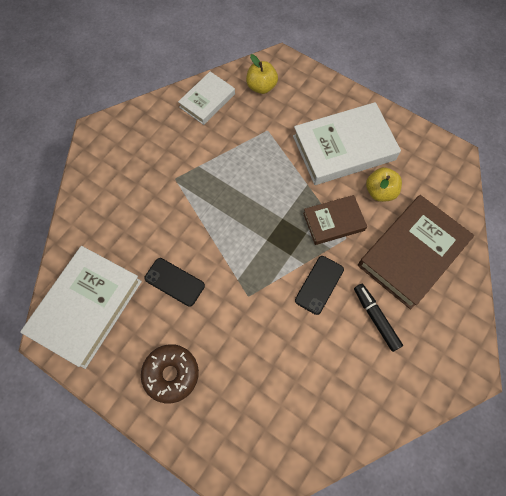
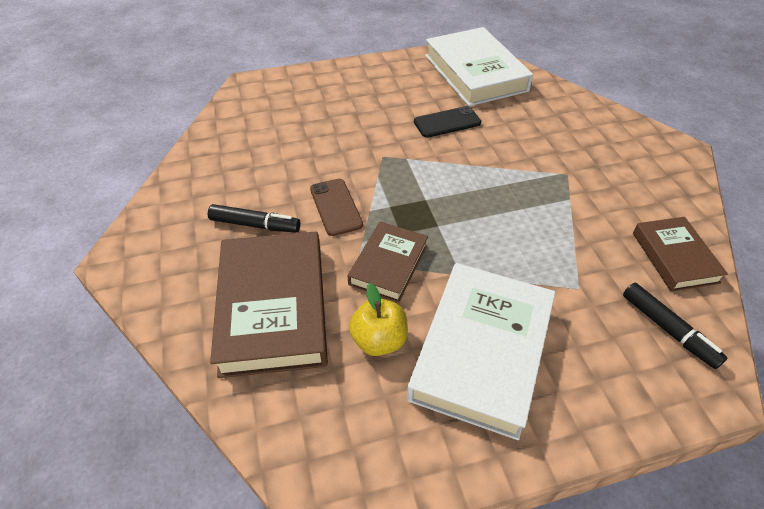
camera: 130 degrees right, 20 degrees down
brown donut [141,344,199,403] -> none
white book [178,72,235,125] -> brown book [633,217,728,291]
yellow apple [246,54,278,94] -> black marker [623,283,727,369]
black phone [295,256,344,315] -> brown phone [310,179,363,236]

